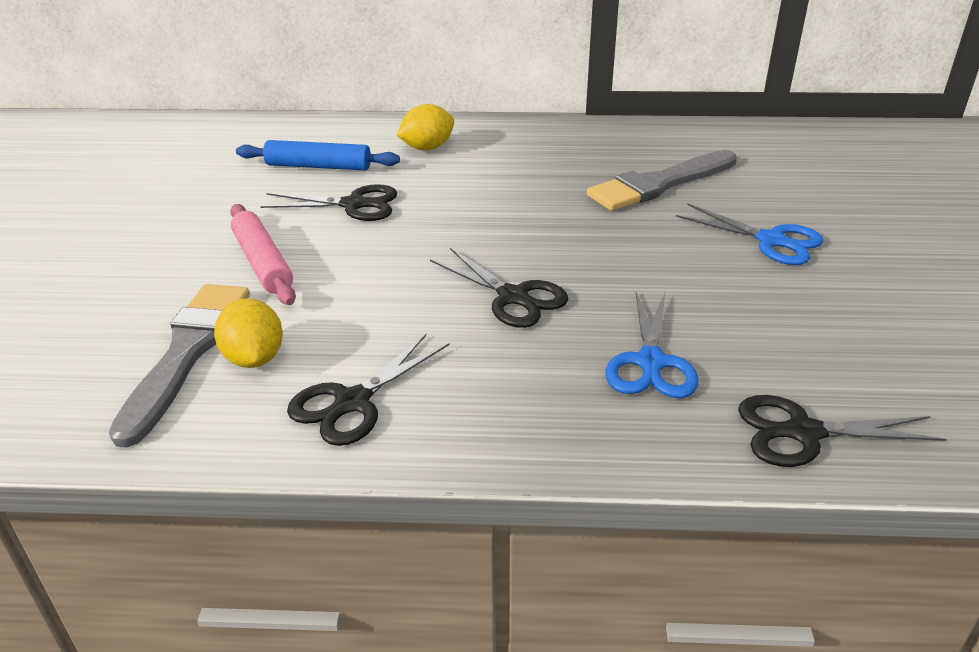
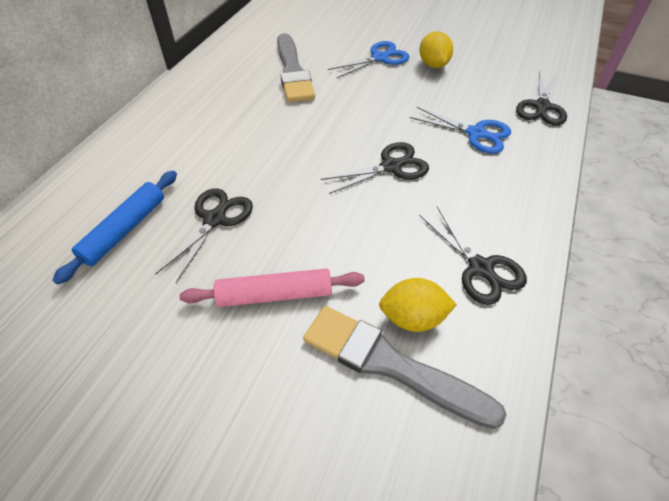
camera: 70 degrees left, 15 degrees up
yellow lemon [397,104,454,150] -> yellow lemon moved to [420,31,453,68]

